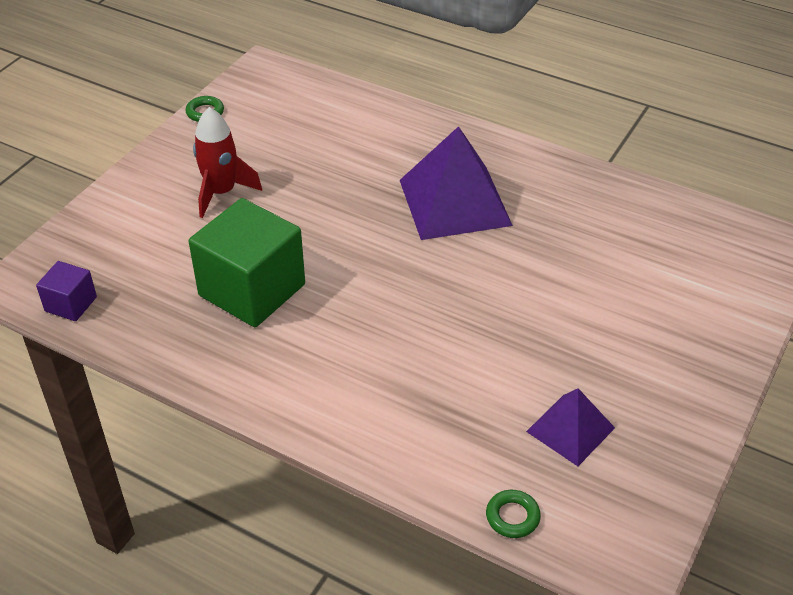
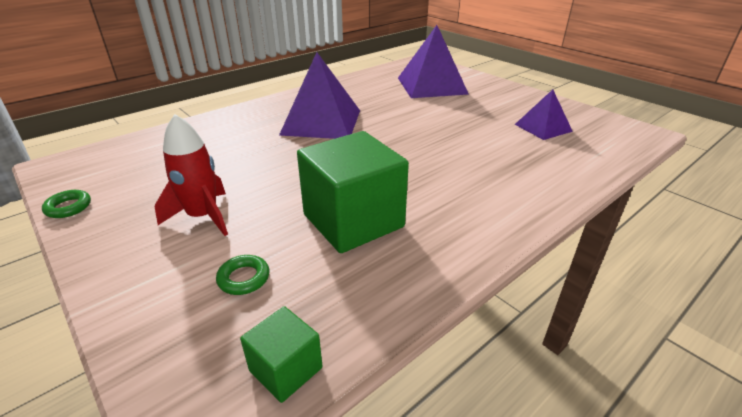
camera: 70 degrees left, 10 degrees down
purple cube [36,261,97,321] -> green cube [240,306,322,403]
green ring [486,490,541,538] -> green ring moved to [216,255,269,295]
none -> purple pyramid [398,25,469,98]

